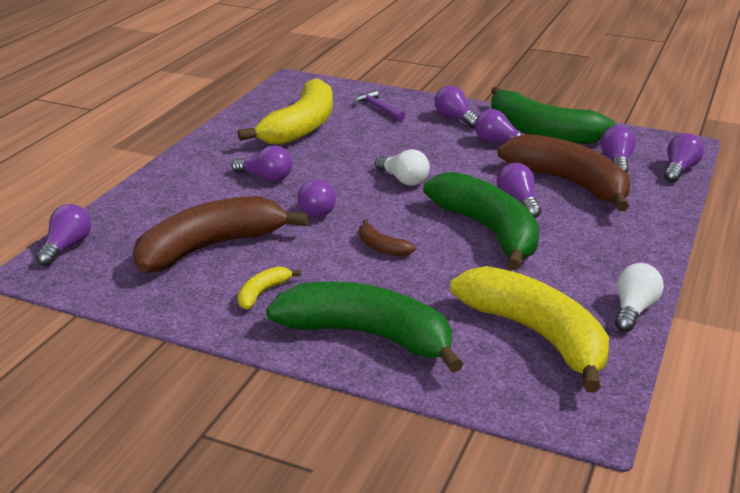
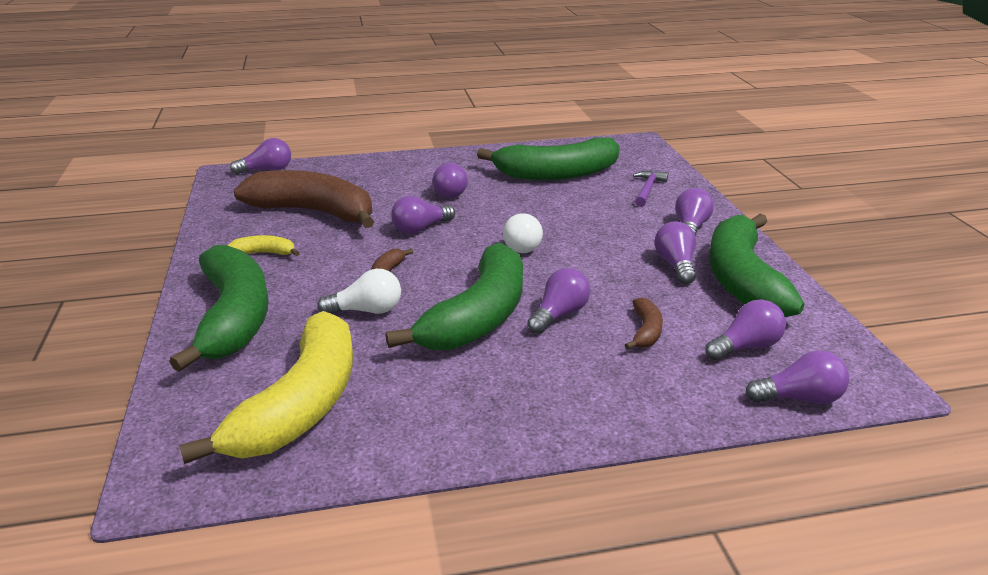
camera: 55 degrees right, 0 degrees up
yellow banana [238,78,333,145] -> green banana [477,137,620,180]
brown banana [498,134,630,211] -> brown banana [625,297,663,350], size x0.42
white light bulb [615,263,664,332] -> white light bulb moved to [317,269,401,314]

